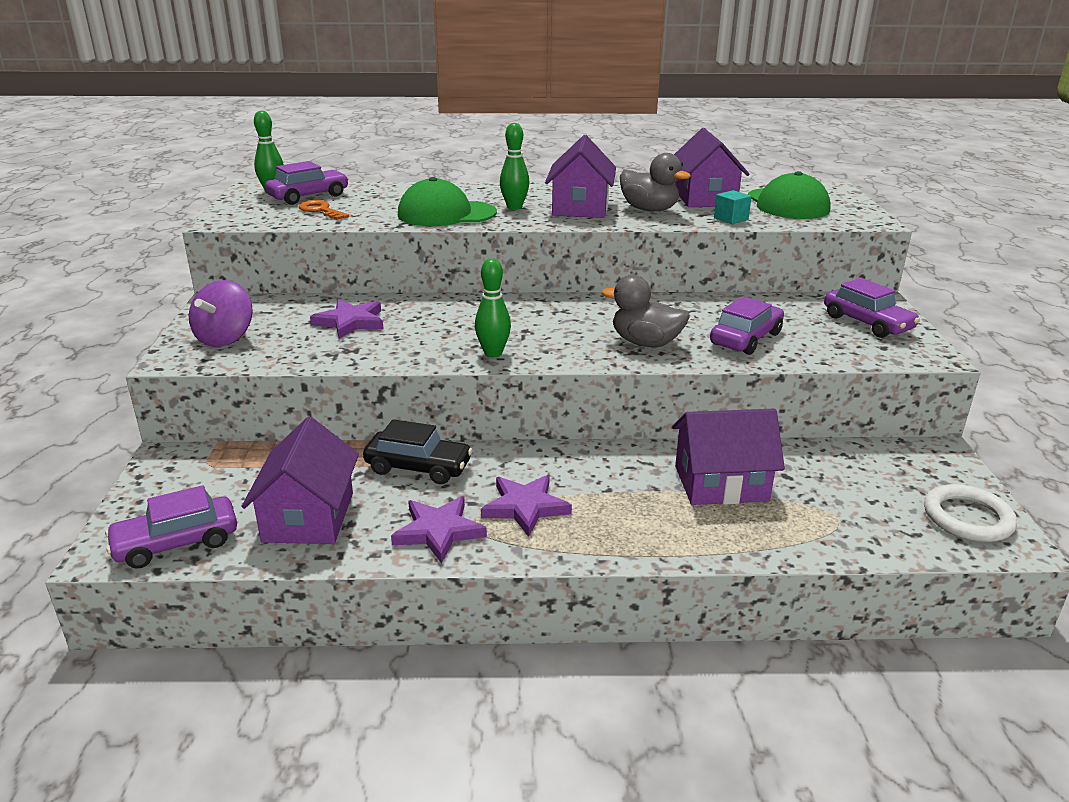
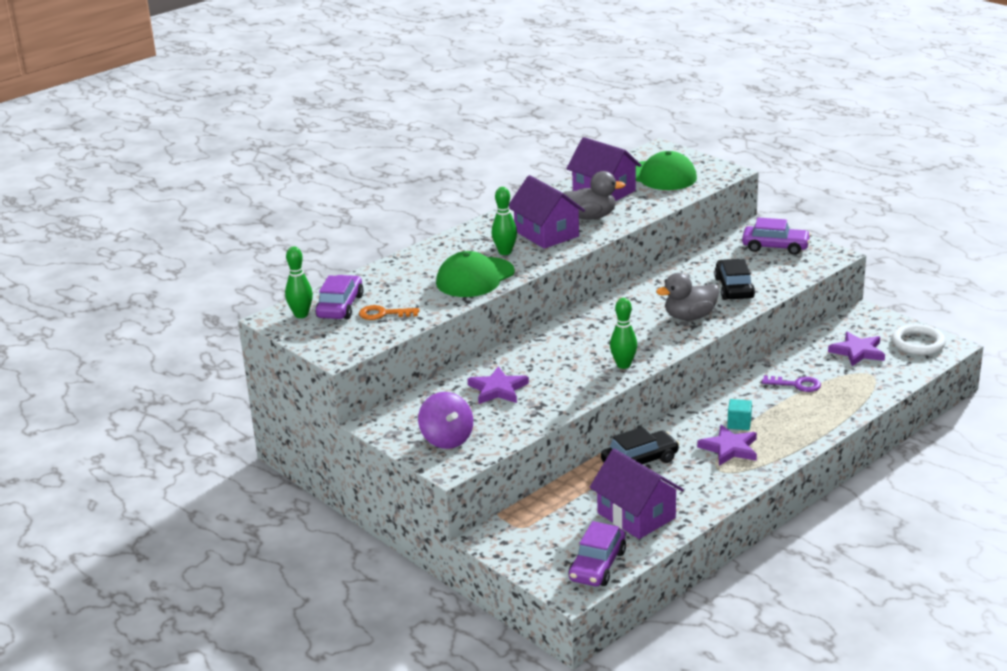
camera: 40 degrees left, 0 degrees up
purple star [391,496,487,564] -> purple star moved to [828,332,885,366]
purple house [672,409,785,505] -> purple key [762,376,821,392]
purple car [710,296,784,355] -> black car [714,259,755,300]
turquoise cube [714,190,752,224] -> turquoise cube moved to [727,399,752,430]

